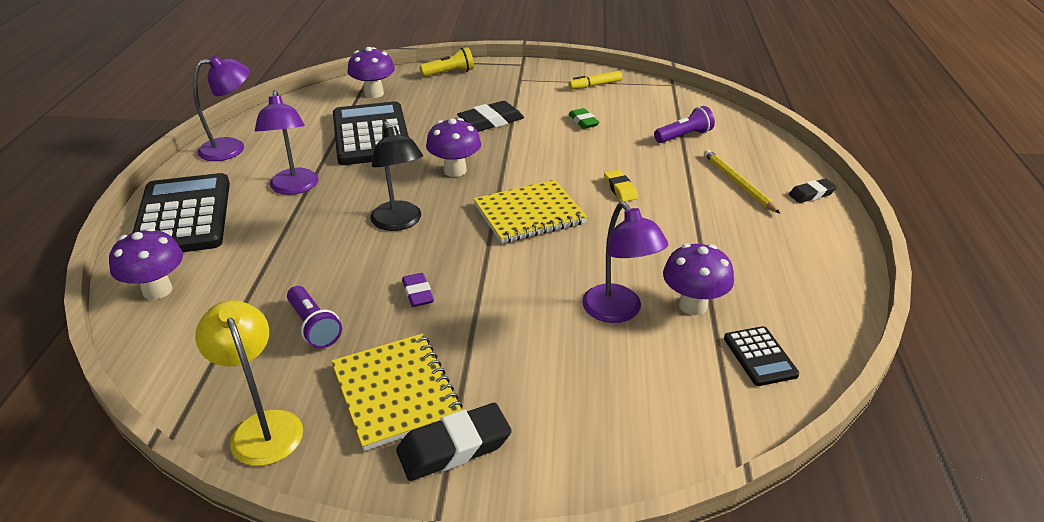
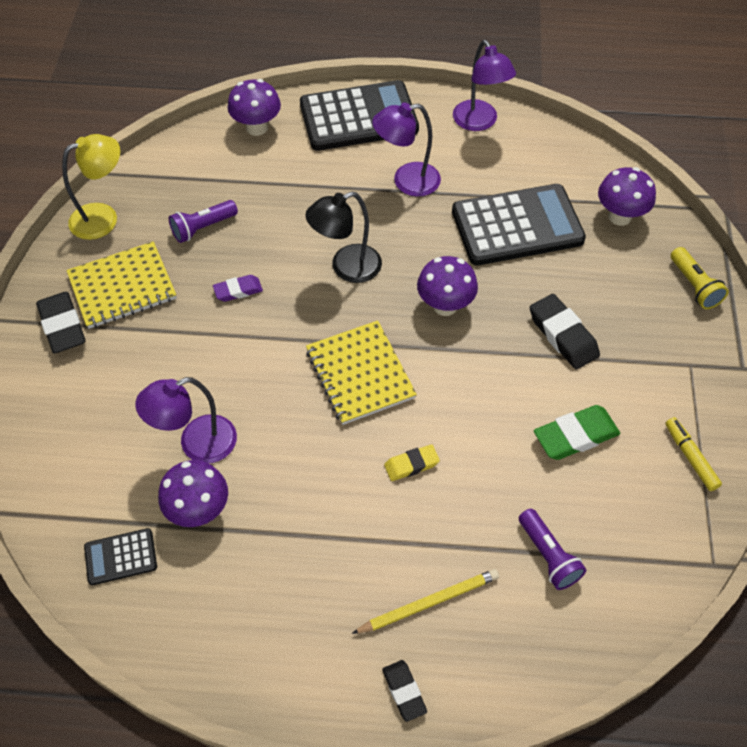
camera: 90 degrees right, 20 degrees up
green eraser [569,108,599,129] -> green eraser [534,405,620,460], size x1.66

